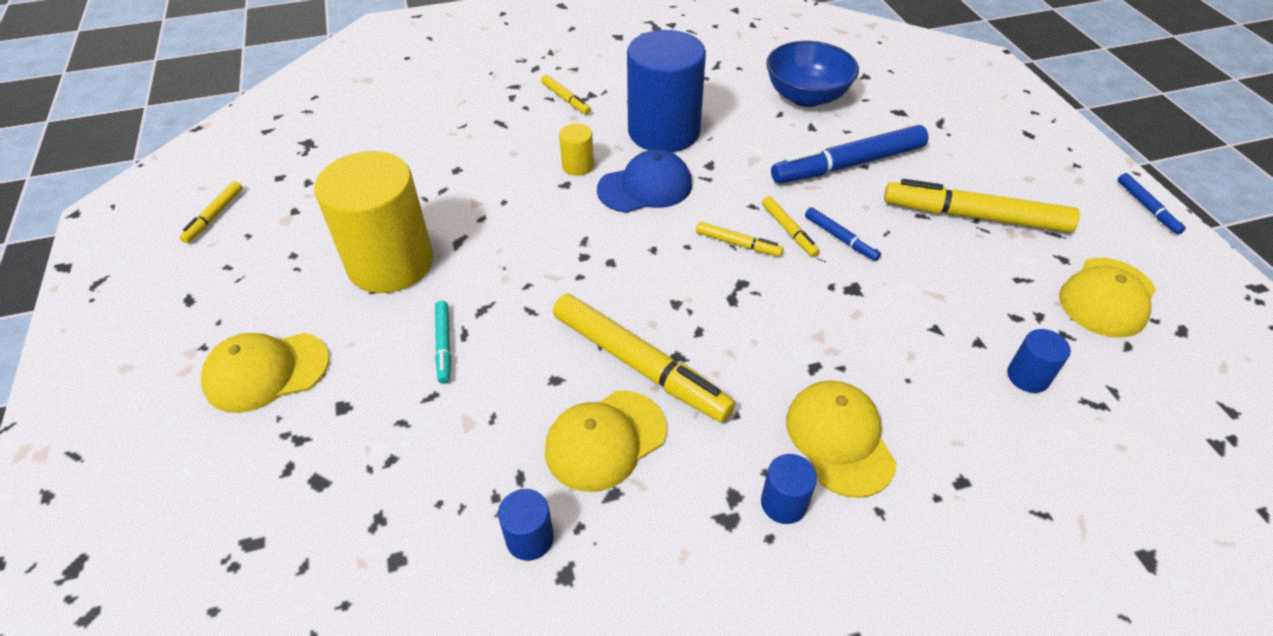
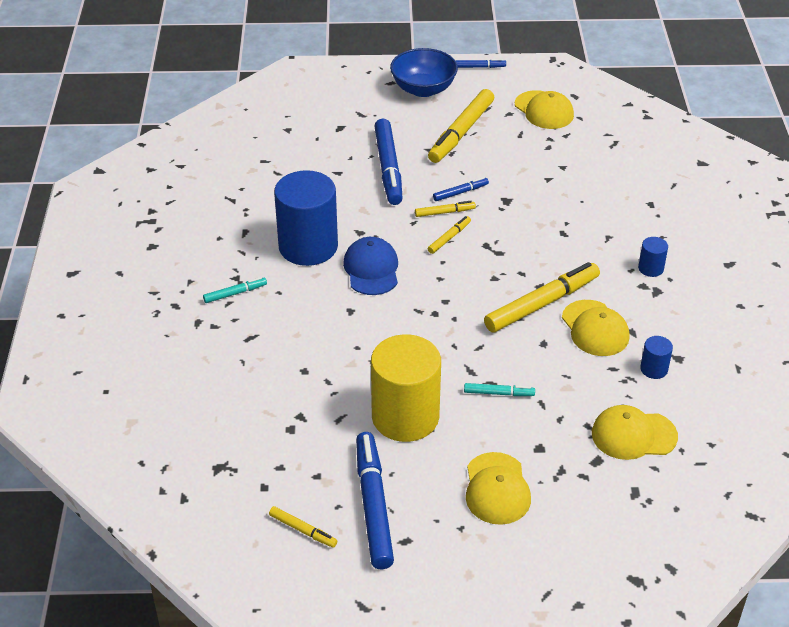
camera: 75 degrees left, 5 degrees down
yellow marker [541,75,591,115] -> turquoise marker [203,277,267,303]
yellow cylinder [559,124,594,176] -> none
blue bowl [766,41,859,107] -> blue bowl moved to [390,48,458,97]
yellow cap [786,380,897,498] -> yellow cap moved to [592,405,678,460]
blue cylinder [1007,329,1071,393] -> none
none -> blue marker [356,432,394,569]

